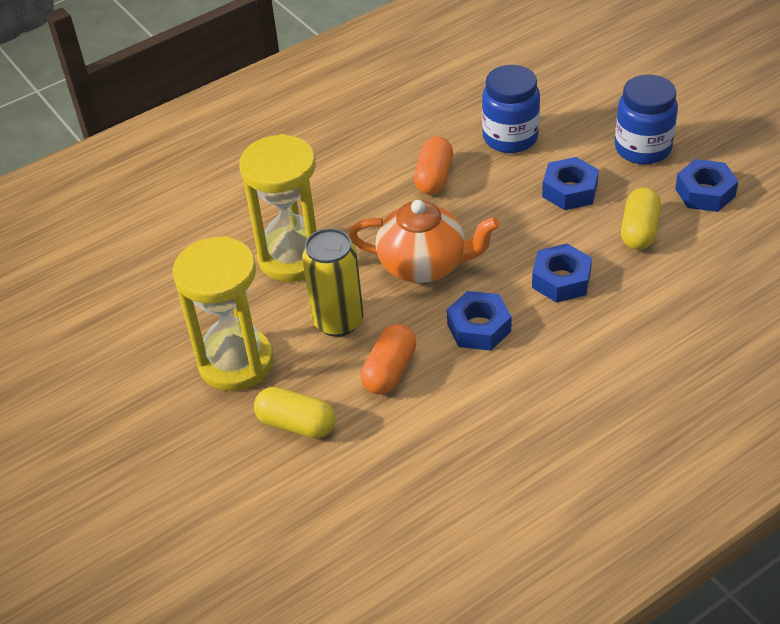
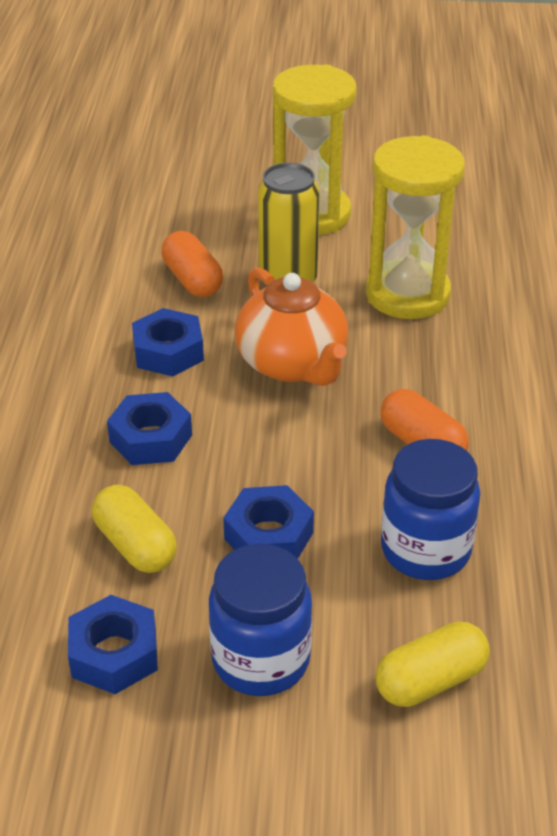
camera: 125 degrees right, 5 degrees down
yellow capsule [254,387,335,438] -> yellow capsule moved to [375,622,490,707]
orange teapot [349,200,500,283] -> orange teapot turned 75 degrees counterclockwise [235,267,348,386]

